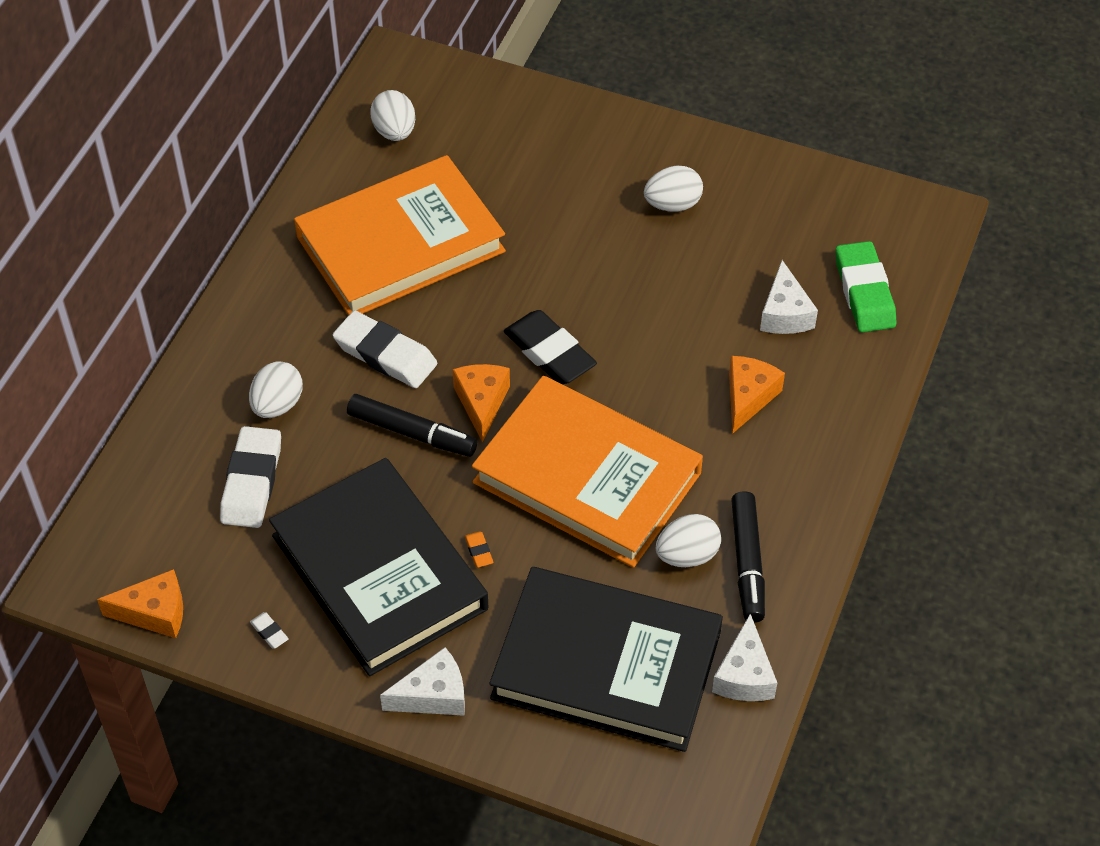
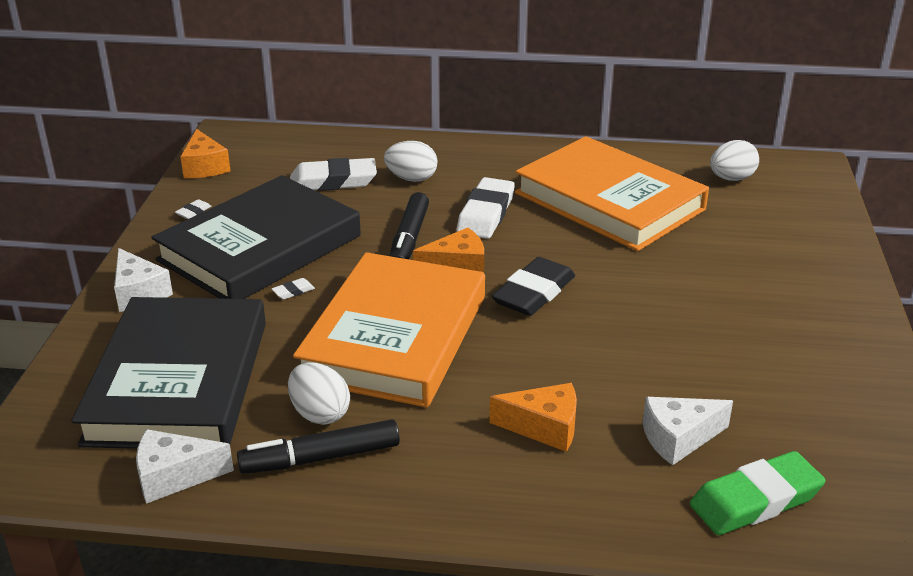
camera: 75 degrees right, 20 degrees down
orange eraser [465,531,493,568] -> white eraser [272,278,315,299]
white egg [644,166,703,212] -> none

